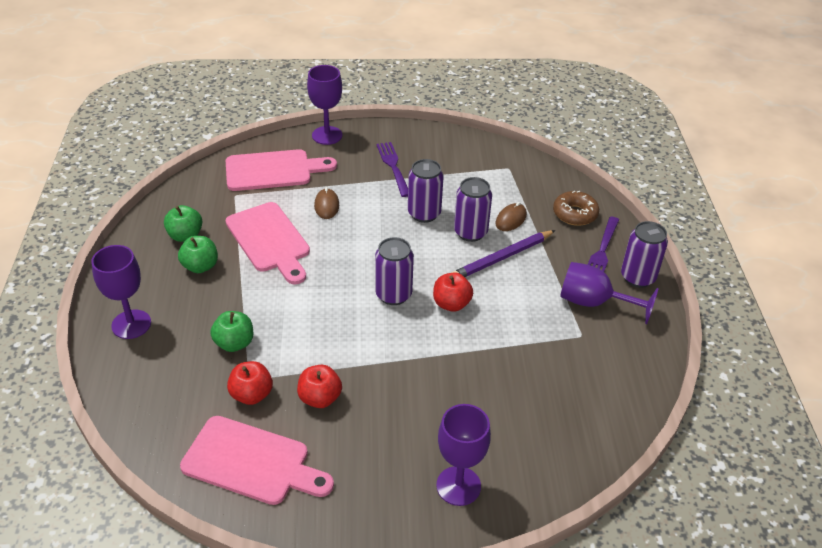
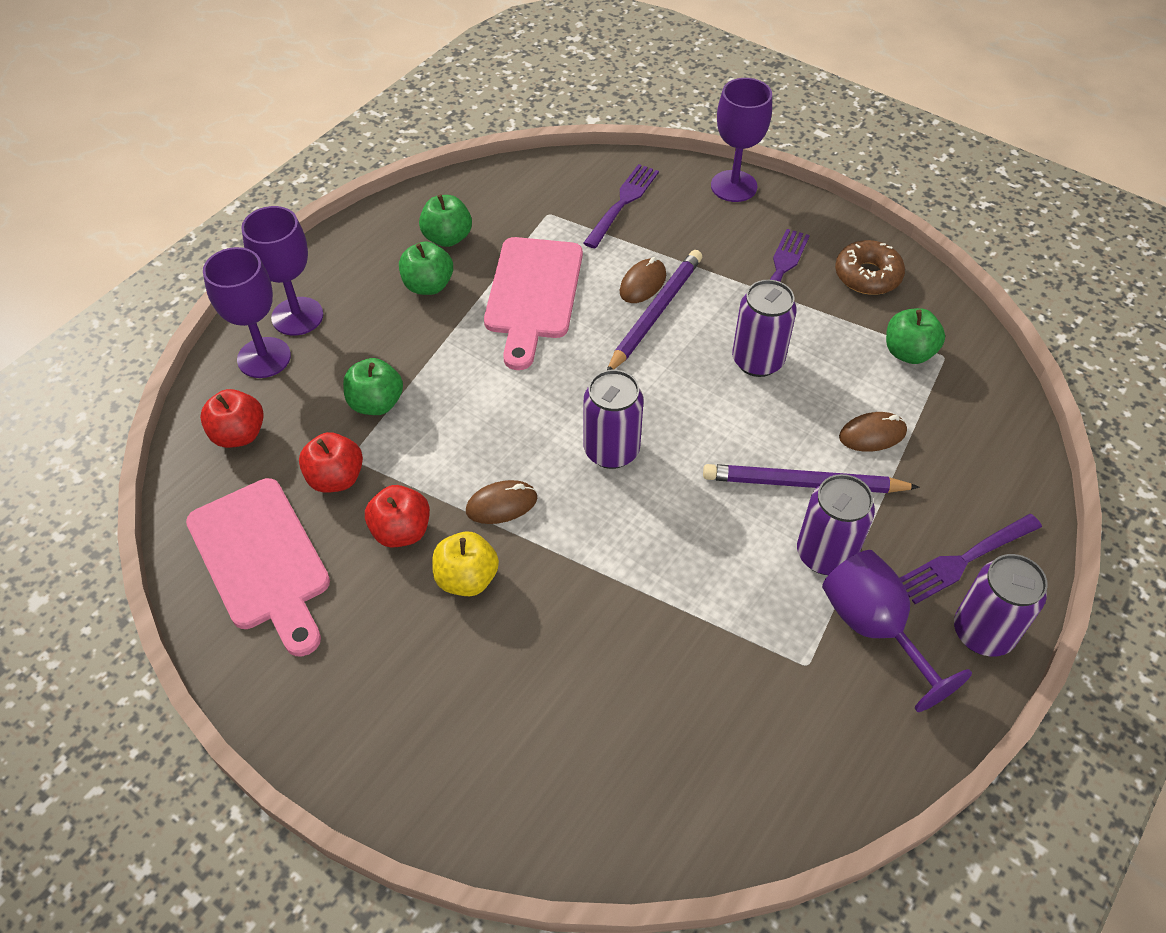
camera: 40 degrees right, 10 degrees up
pink cutting board [226,149,337,191] -> purple fork [583,164,659,248]
red apple [433,273,473,312] -> red apple moved to [200,389,264,448]
purple goblet [436,404,491,506] -> purple goblet moved to [203,247,291,378]
purple can [454,177,492,242] -> purple can moved to [797,474,875,575]
brown donut [553,190,599,226] -> brown donut moved to [835,240,905,295]
none -> yellow apple [432,532,499,596]
none -> brown mouse [466,480,537,524]
none -> purple pencil [607,250,702,370]
none -> green apple [886,308,945,364]

